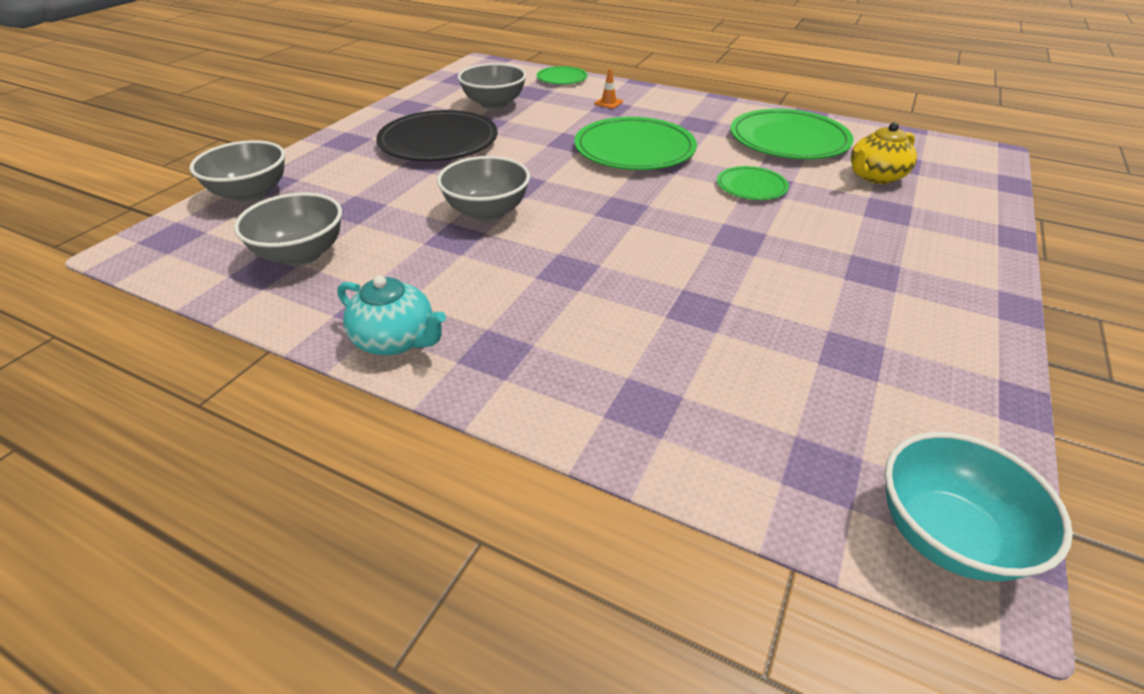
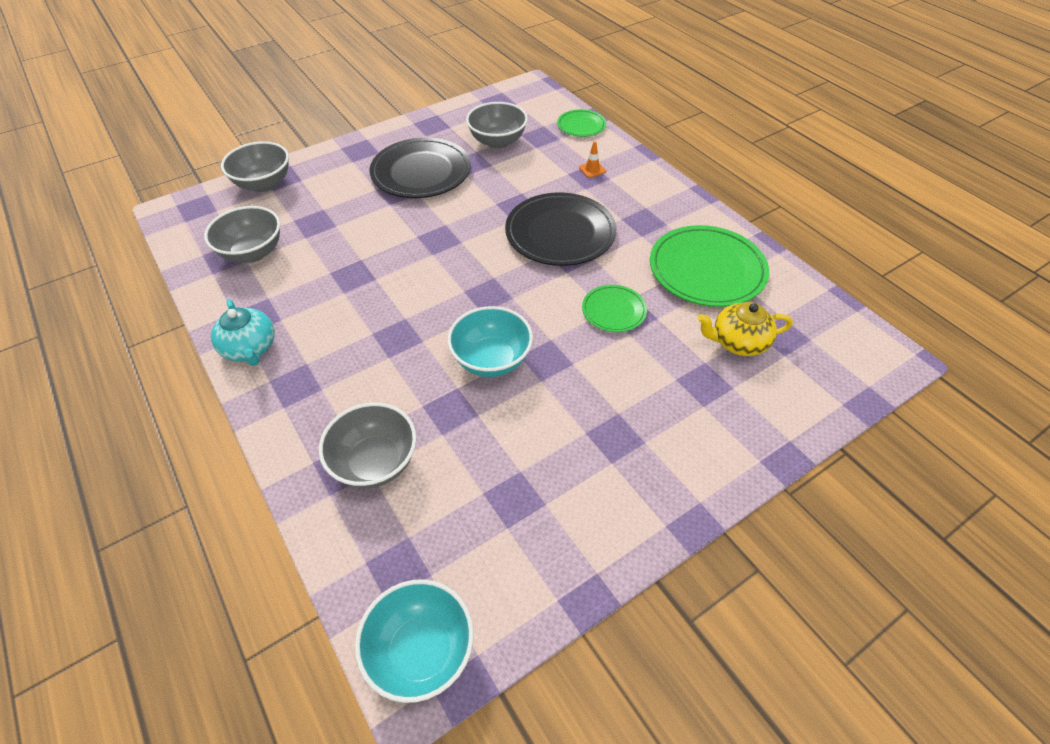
camera: 30 degrees right, 10 degrees up
grey bowl [437,156,530,221] -> grey bowl moved to [319,403,416,488]
green plate [574,117,697,170] -> black plate [505,192,616,266]
none -> turquoise bowl [447,306,533,377]

